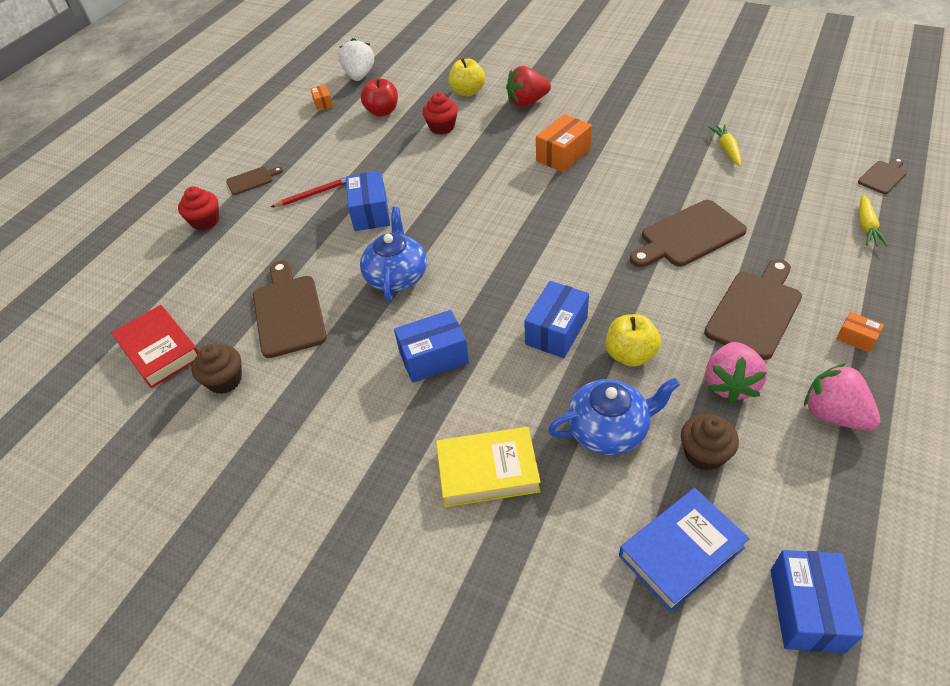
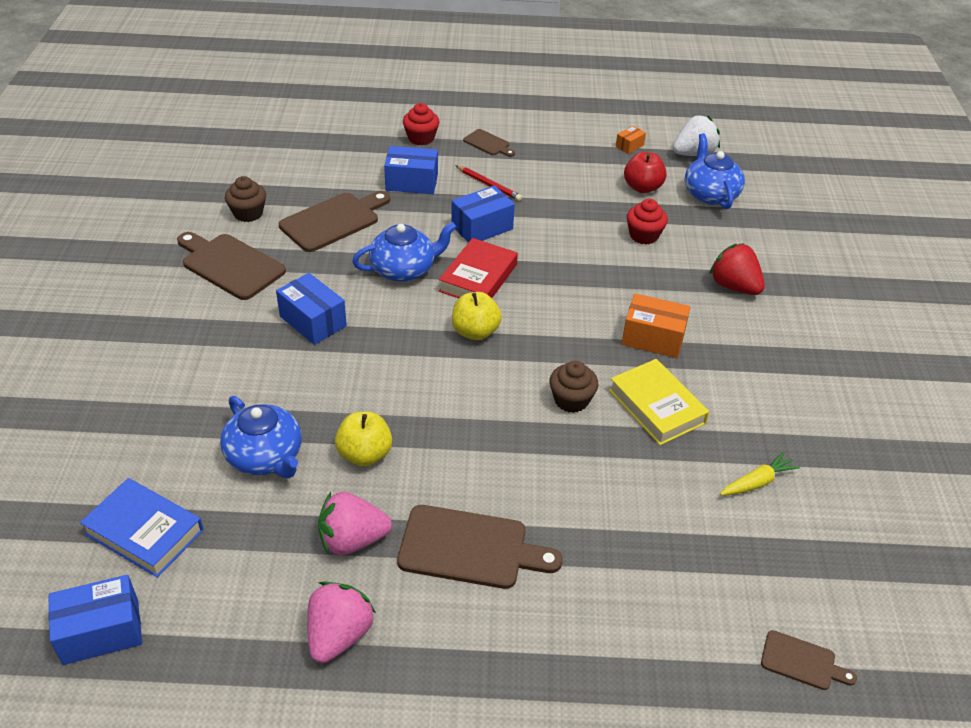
camera: 60 degrees right, 5 degrees down
red book [111,305,199,388] -> red book moved to [439,238,518,298]
yellow book [436,427,541,507] -> yellow book moved to [609,359,709,445]
yellow apple [448,58,485,97] -> yellow apple moved to [452,292,502,340]
blue box [524,281,589,358] -> blue box moved to [384,146,438,194]
brown cutting board [630,200,747,267] -> brown cutting board moved to [177,232,286,300]
brown cupcake [681,414,739,471] -> brown cupcake moved to [550,361,599,413]
orange box [836,312,884,353] -> none
yellow carrot [859,194,888,246] -> none
none -> blue teapot [685,133,745,209]

